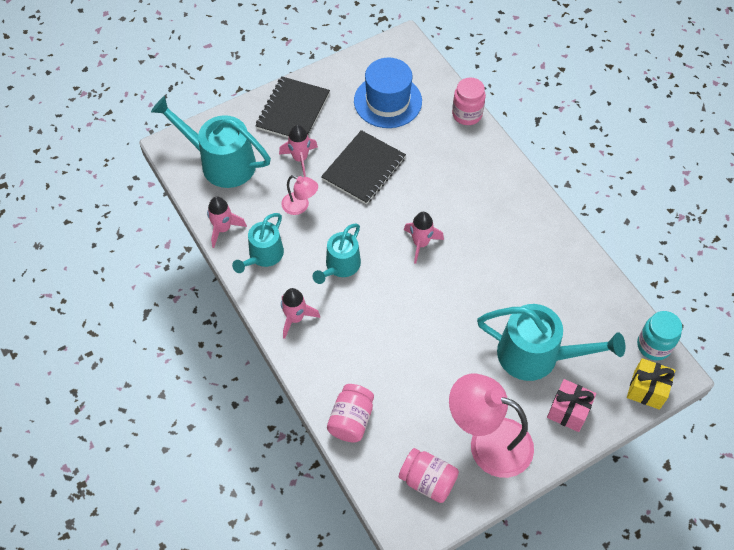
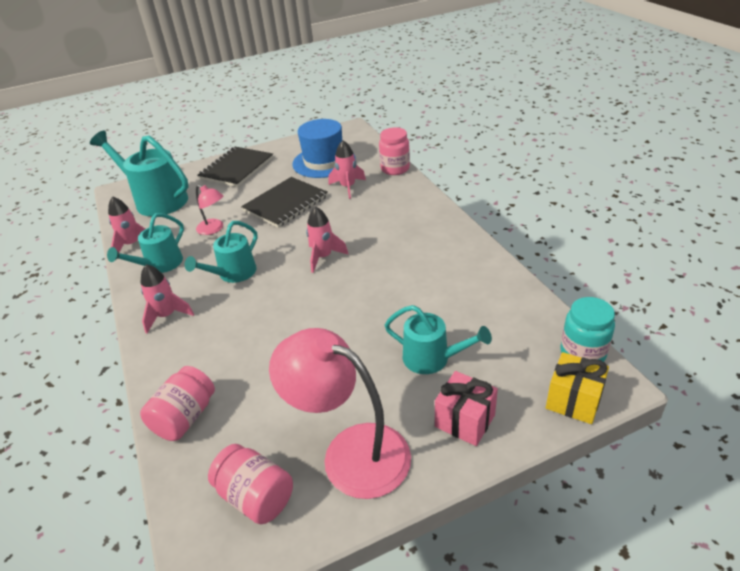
camera: 10 degrees right, 20 degrees down
pink rocket [279,125,318,177] -> pink rocket moved to [329,140,366,199]
turquoise watering can [477,304,625,381] -> turquoise watering can [385,305,492,374], size x0.61

